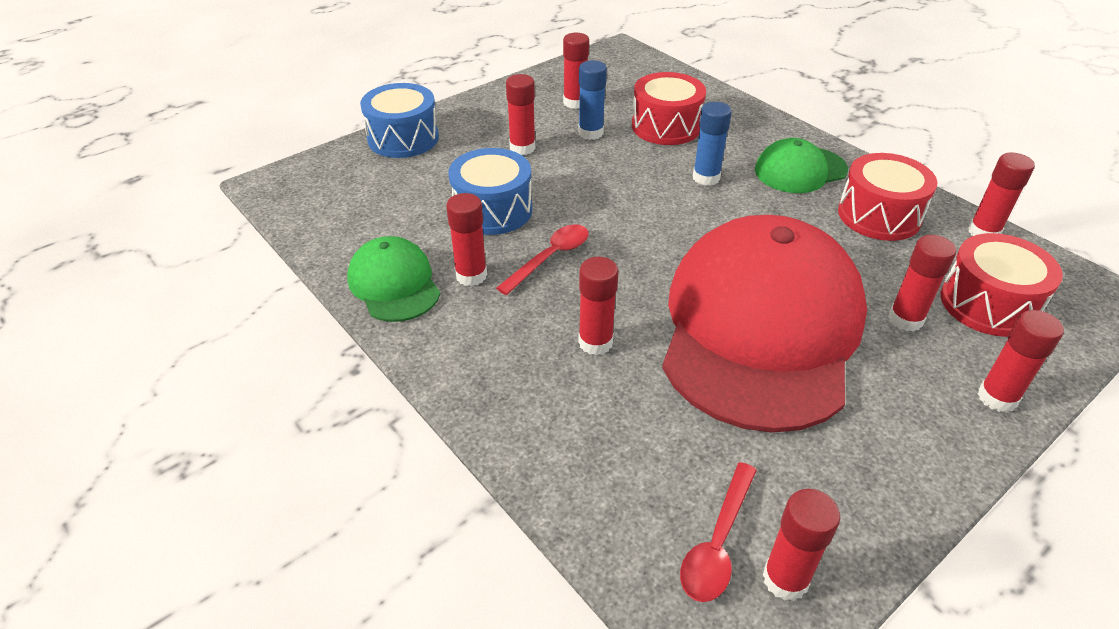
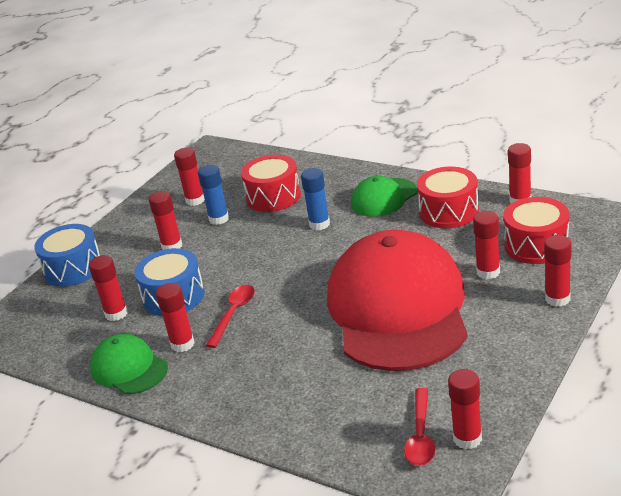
camera: 15 degrees left, 10 degrees down
red glue stick [578,257,619,355] -> red glue stick moved to [89,255,128,321]

